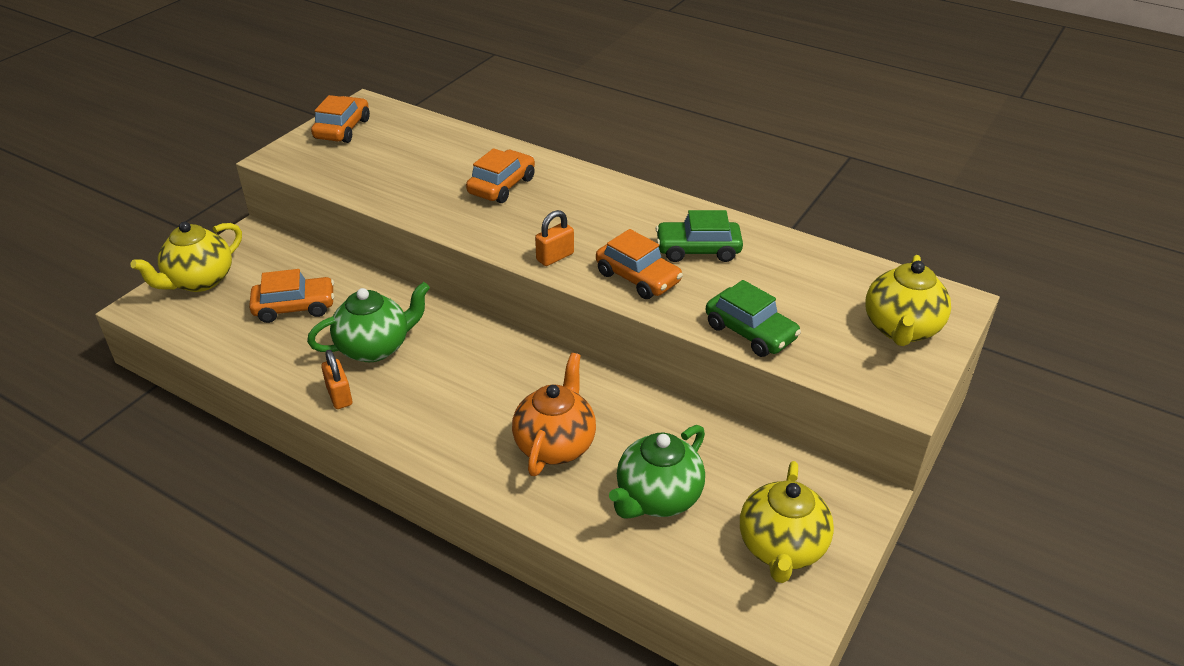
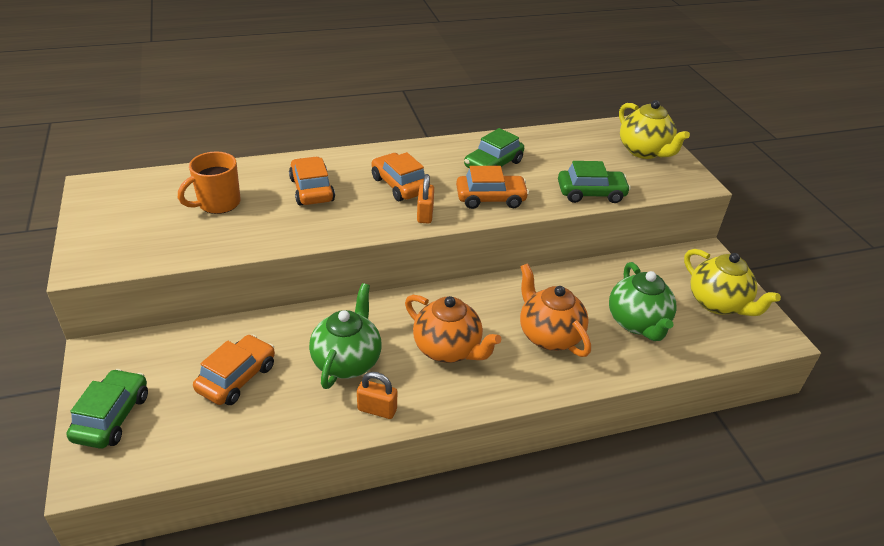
camera: 50 degrees left, 0 degrees up
yellow teapot [131,222,242,292] -> green car [67,369,148,449]
orange car [311,95,370,143] -> orange car moved to [372,152,425,201]
none -> orange mug [178,151,241,214]
none -> orange teapot [405,295,502,363]

